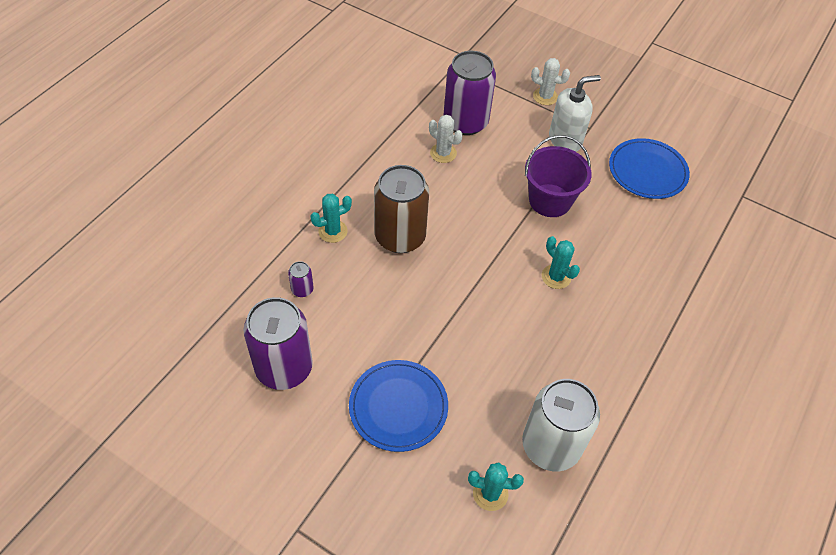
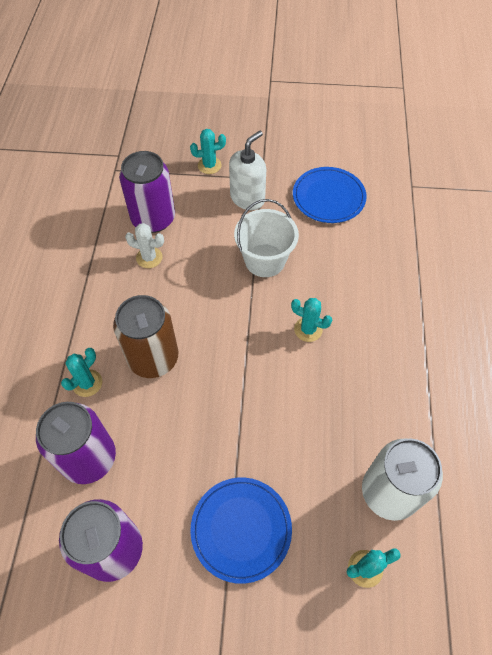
camera: 25 degrees left, 5 degrees up
purple can [288,261,314,297] -> purple can [36,402,116,484], size x2.42
purple bucket [525,135,592,217] -> white bucket [234,199,299,277]
white cactus [531,58,570,105] -> turquoise cactus [190,129,226,174]

